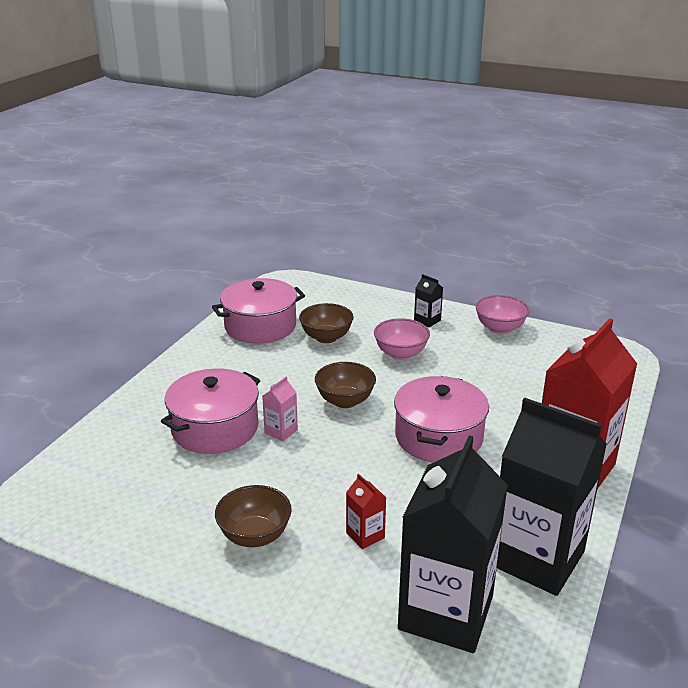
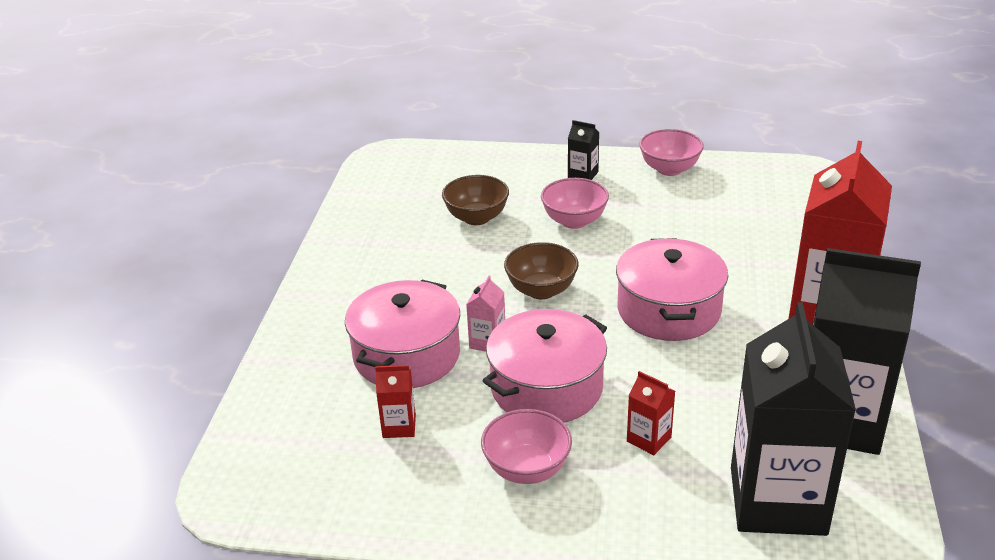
camera: 15 degrees left, 5 degrees up
pink pot [212,278,305,343] -> pink pot moved to [482,309,607,423]
brown bowl [215,485,292,547] -> pink bowl [481,409,572,484]
none -> red carton [375,365,416,438]

